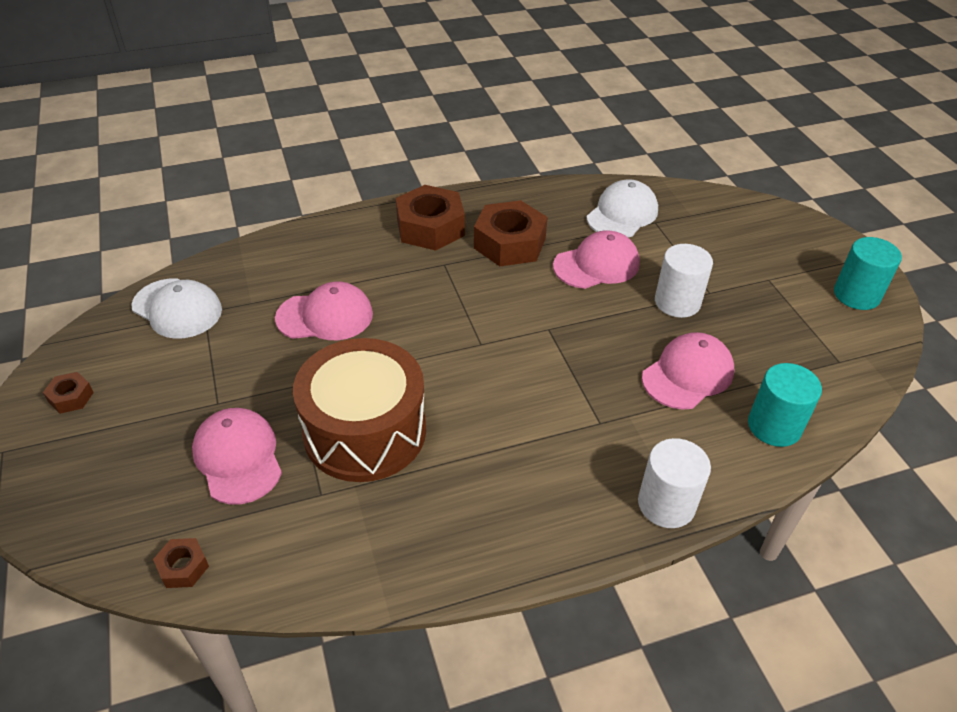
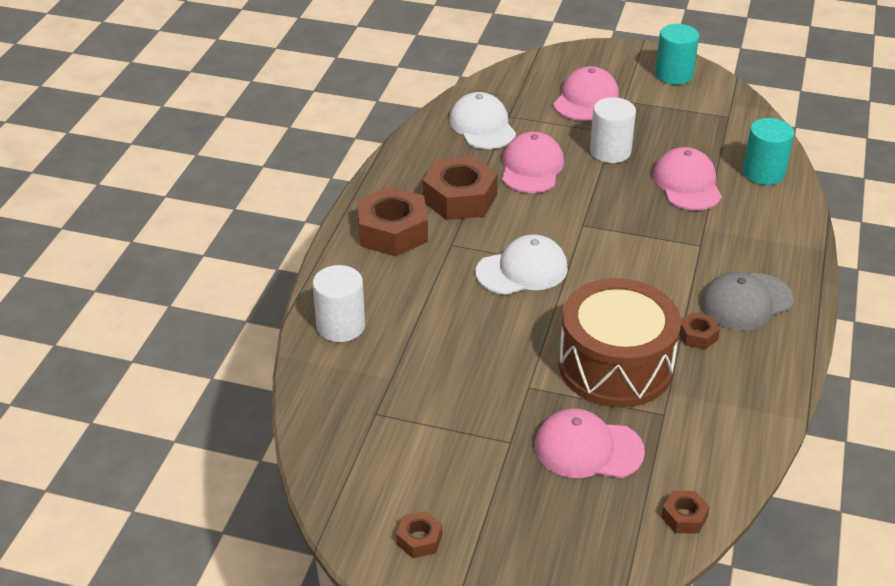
camera: 55 degrees left, 5 degrees down
white cap [131,278,222,339] -> white cap moved to [476,235,568,295]
pink cap [275,281,373,340] -> pink cap moved to [553,66,619,121]
white cylinder [638,438,711,528] -> white cylinder moved to [313,265,365,342]
none -> brown nut [679,312,720,349]
none -> grey cap [701,272,794,331]

